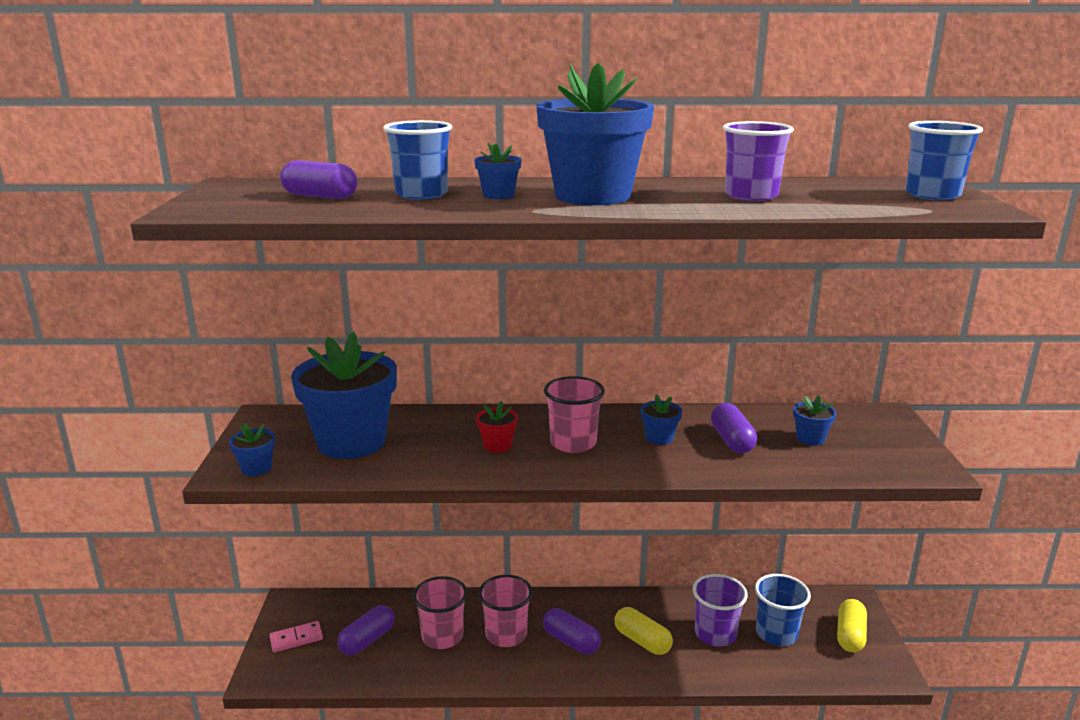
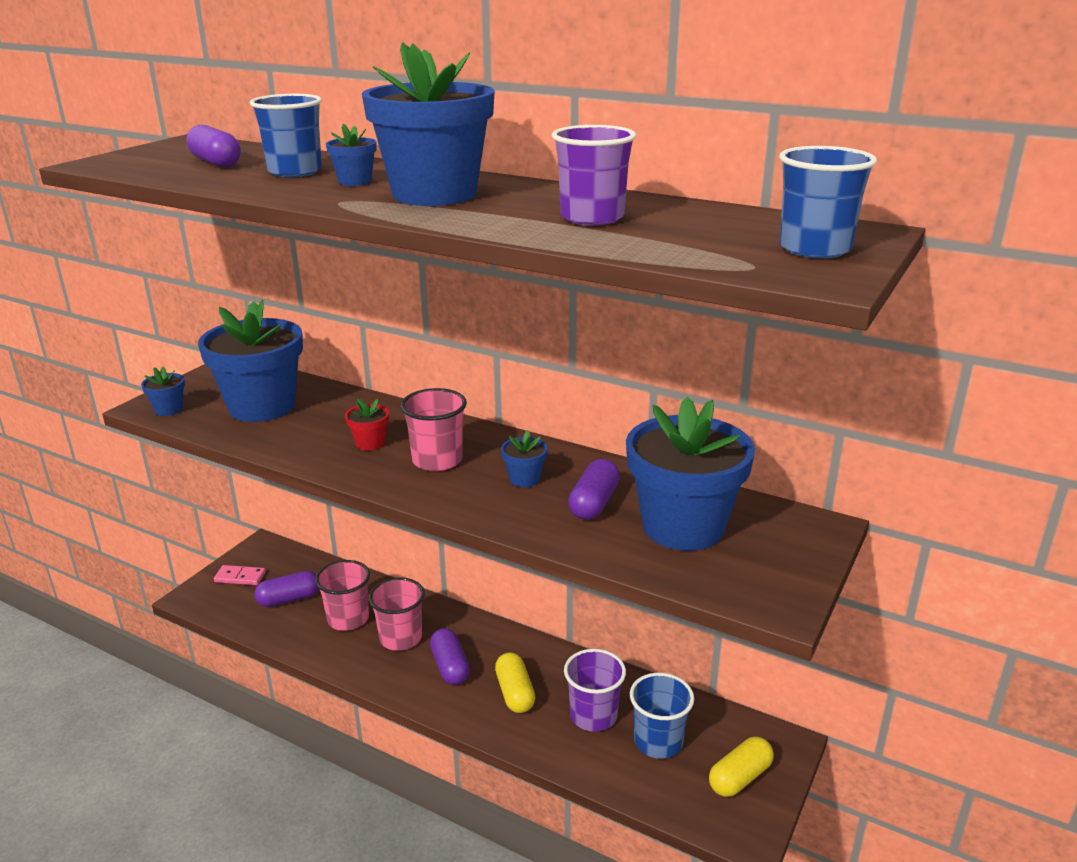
camera: 30 degrees right, 5 degrees up
blue flower pot [793,395,836,446] -> blue flower pot [626,397,755,551], size x2.43

